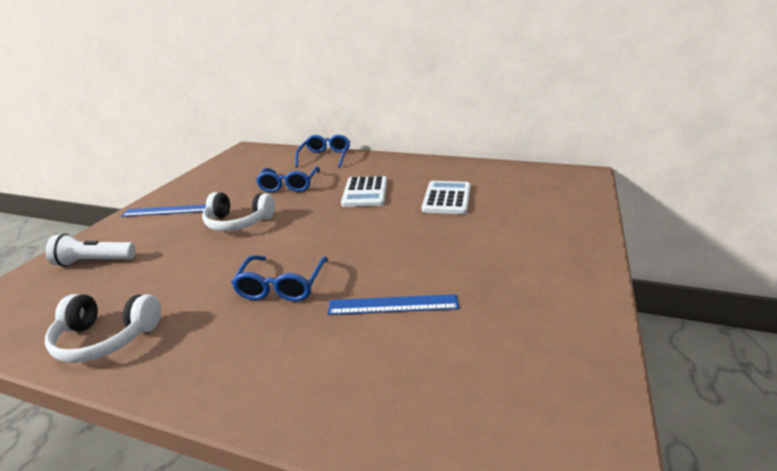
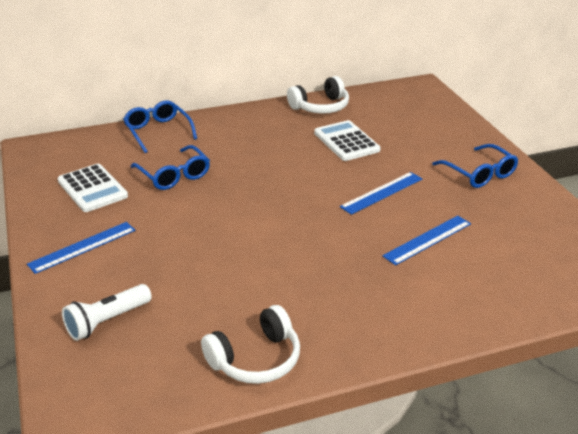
camera: 40 degrees left, 5 degrees up
white headphones [202,192,275,231] -> white headphones moved to [287,76,349,114]
blue glasses [231,255,328,302] -> blue glasses moved to [432,144,518,188]
white calculator [341,176,387,207] -> white calculator moved to [57,164,128,212]
none -> blue ruler [340,172,422,215]

